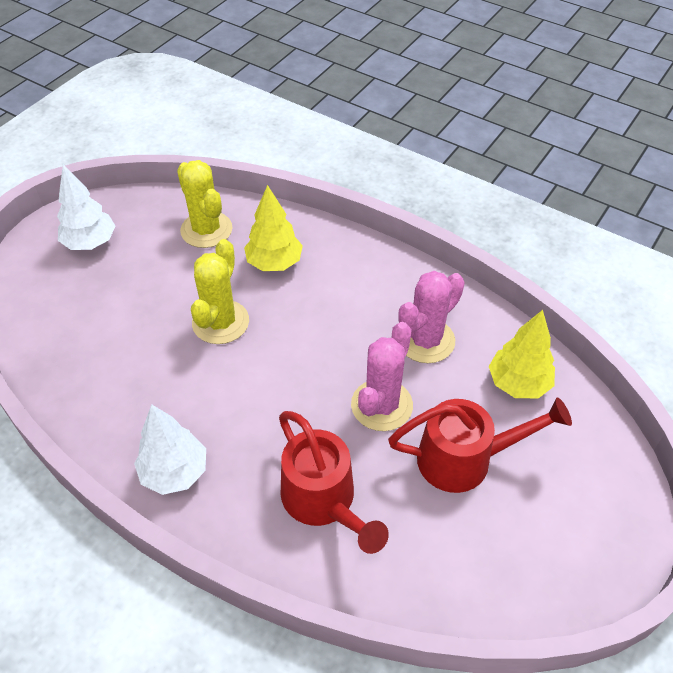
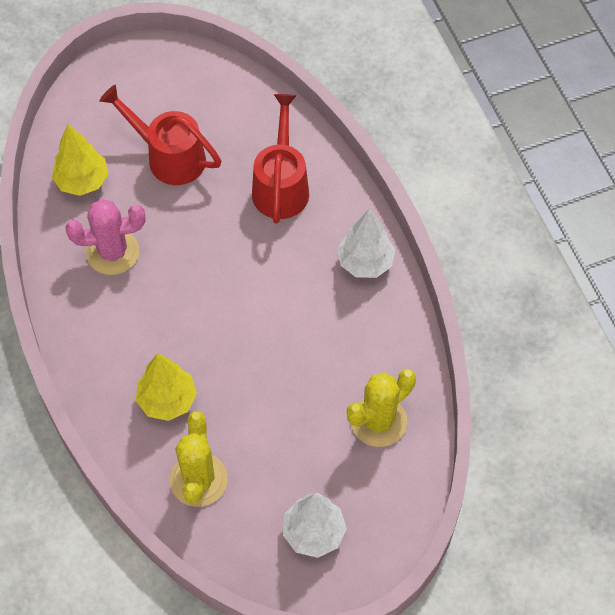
camera: 145 degrees left, 10 degrees up
yellow cactus [191,239,249,344] -> yellow cactus moved to [347,369,416,447]
pink cactus [351,322,413,431] -> none

